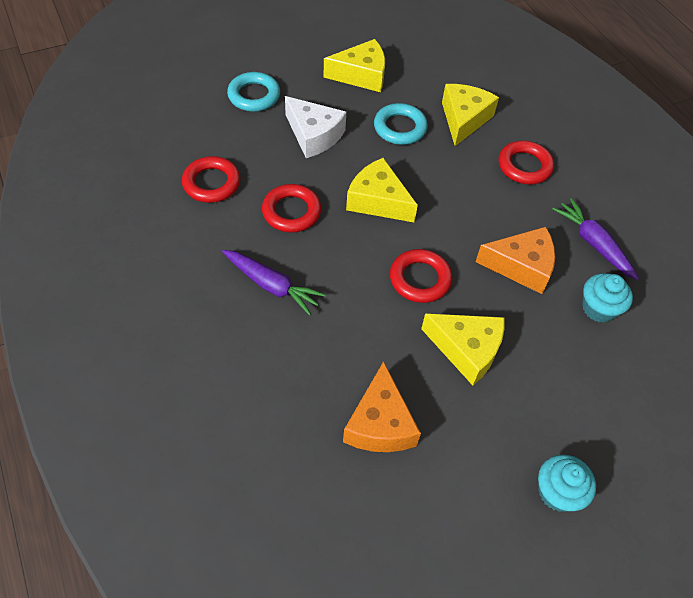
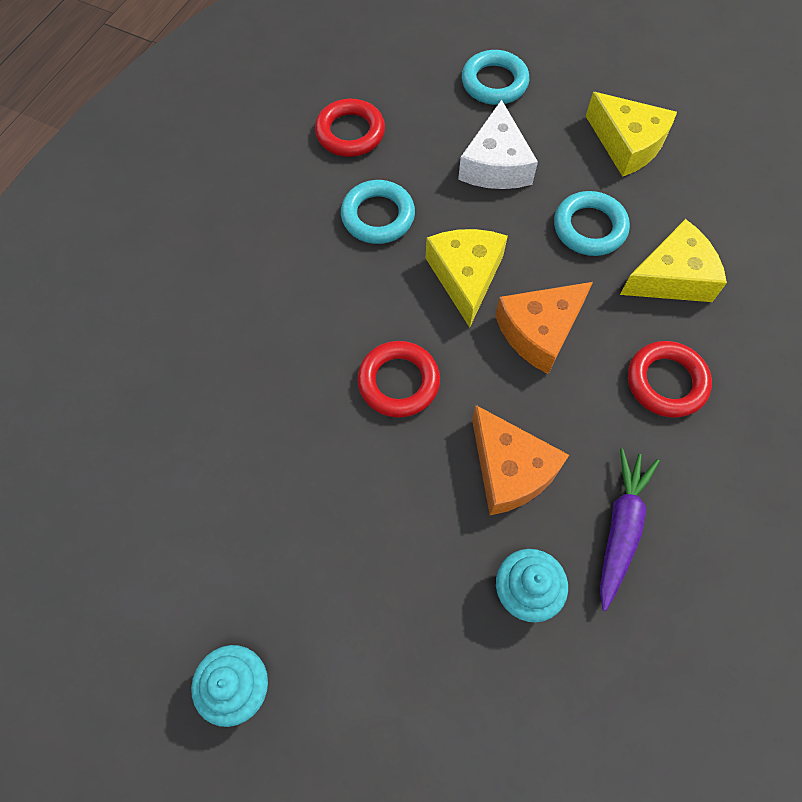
camera: 55 degrees right, 10 degrees up
purple carrot [222,250,326,316] -> none
red ring [262,184,321,232] -> turquoise ring [341,180,415,244]
orange cheese [343,361,421,452] -> orange cheese moved to [495,282,593,374]
yellow cheese [421,313,504,385] -> none

